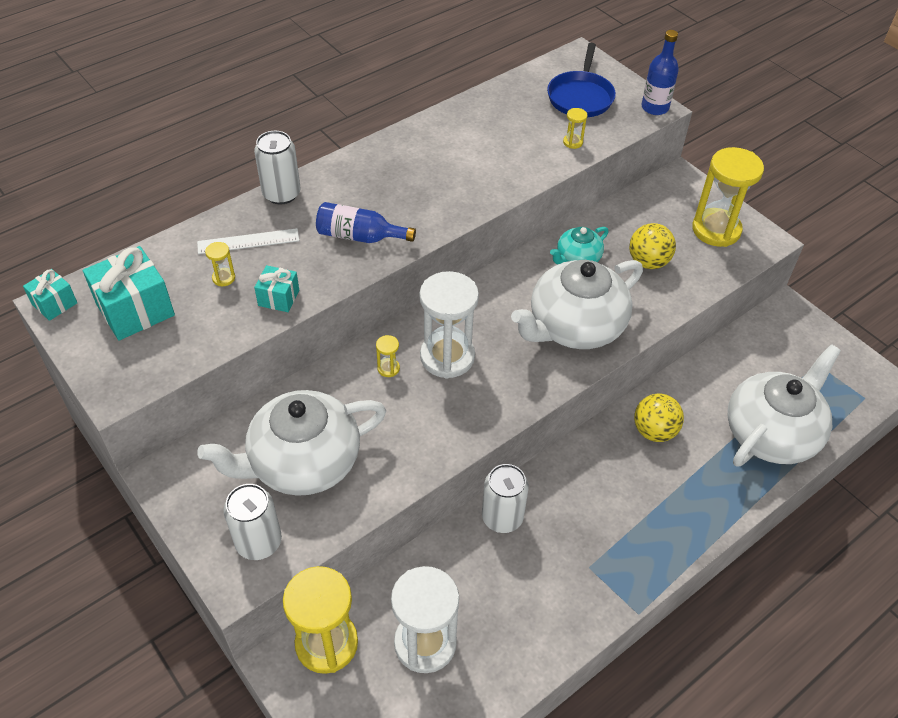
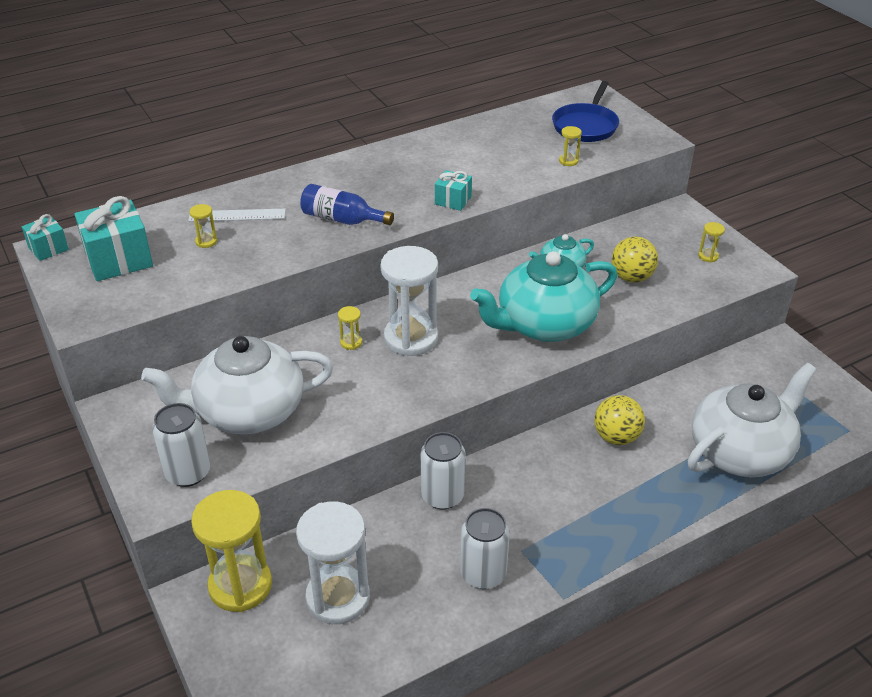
camera: 10 degrees right, 10 degrees down
white can [254,131,301,205] -> white can moved to [460,508,510,589]
turquoise gift [254,265,299,312] -> turquoise gift moved to [435,170,472,211]
white teapot [511,260,643,349] -> turquoise teapot [470,251,617,342]
blue bottle [642,30,679,115] -> none
yellow hourglass [692,147,764,247] -> yellow hourglass [698,222,725,262], size x0.40

